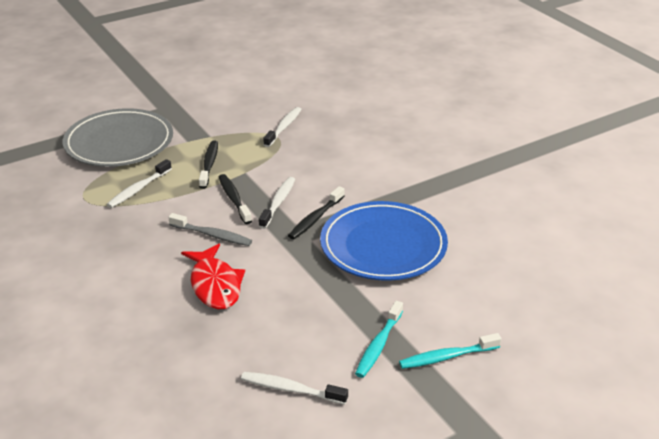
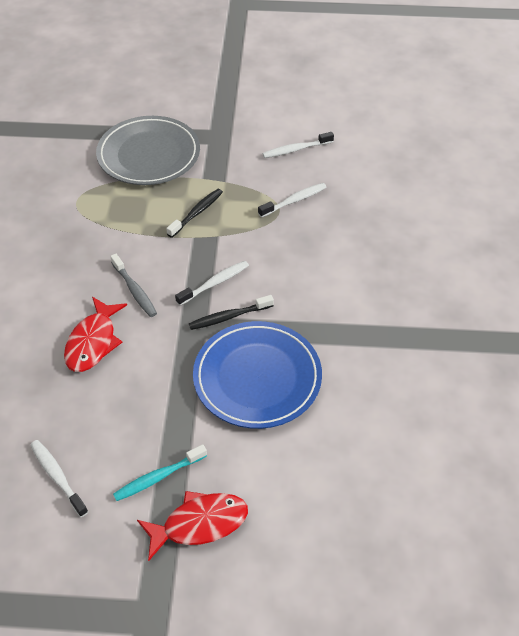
camera: 35 degrees right, 15 degrees up
white toothbrush [107,159,172,208] -> white toothbrush moved to [262,132,334,158]
black toothbrush [219,174,252,224] -> none
turquoise toothbrush [399,333,501,369] -> red fish [137,491,248,561]

